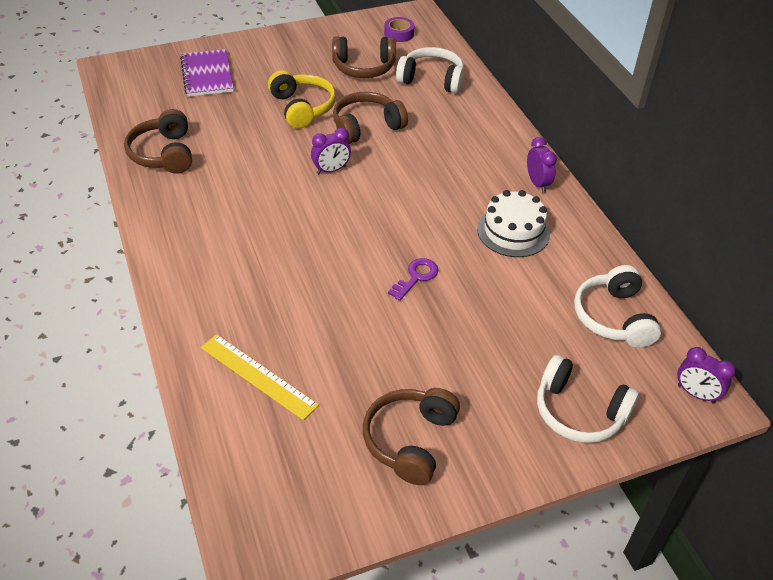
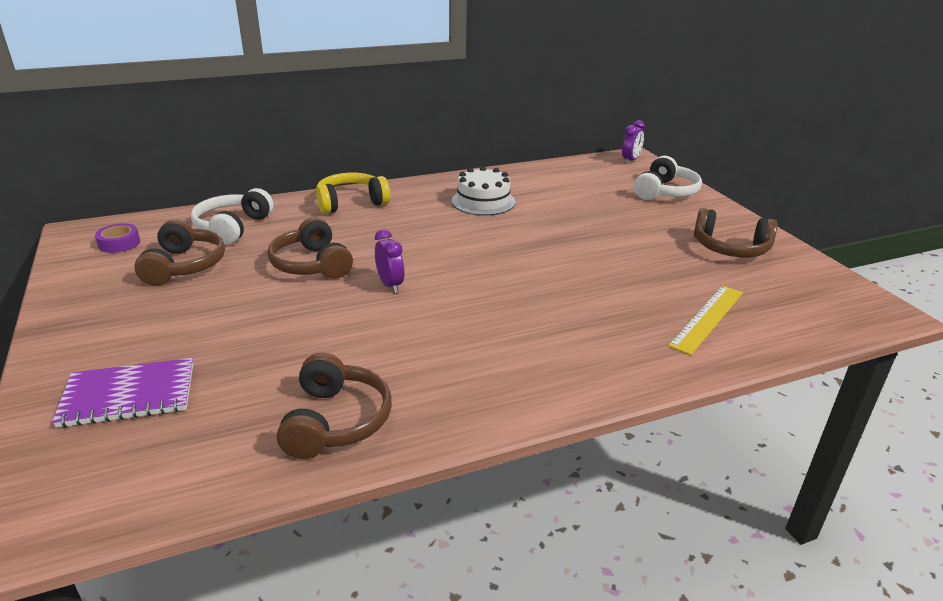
camera: 90 degrees left, 15 degrees down
brown headphones [124,109,192,174] -> brown headphones turned 75 degrees counterclockwise [277,353,392,459]
yellow headphones [268,70,336,129] -> yellow headphones moved to [316,173,390,214]
purple key [388,258,438,301] -> none
purple clock [527,137,557,193] -> none
white headphones [574,265,661,348] -> none

